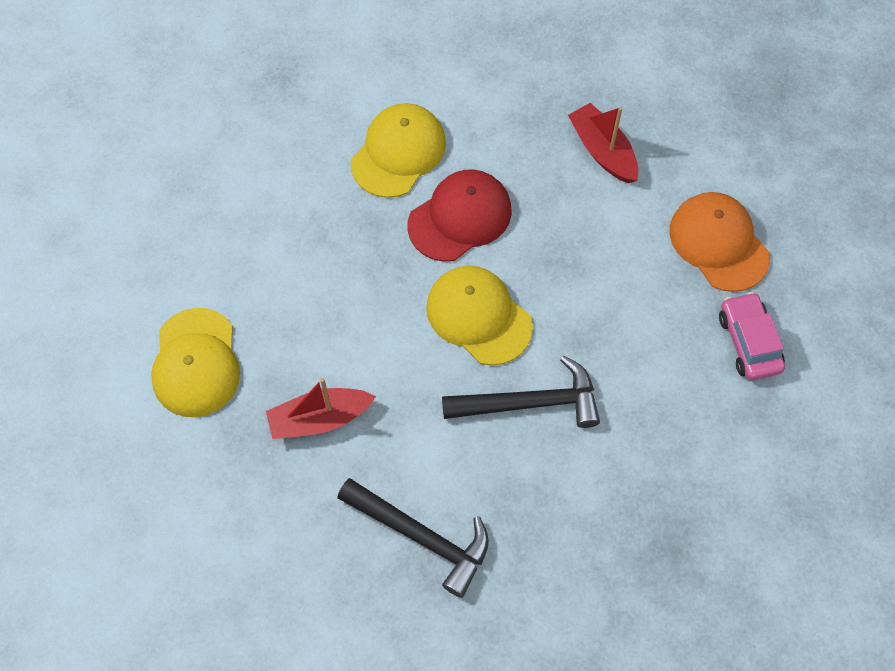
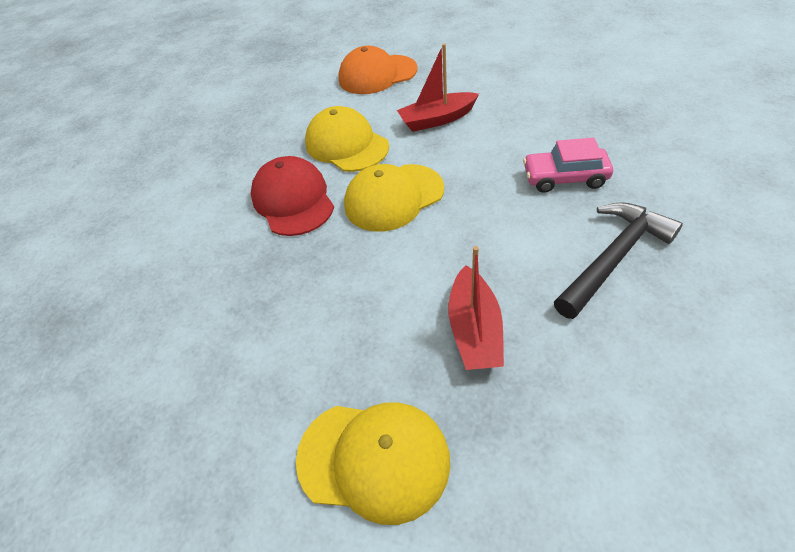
camera: 70 degrees left, 15 degrees down
yellow cap [351,103,446,198] -> yellow cap moved to [305,106,389,172]
black hammer [442,356,600,428] -> none
red boat [568,103,638,183] -> red boat moved to [397,43,479,132]
pink car [719,292,785,380] -> pink car moved to [523,138,613,193]

